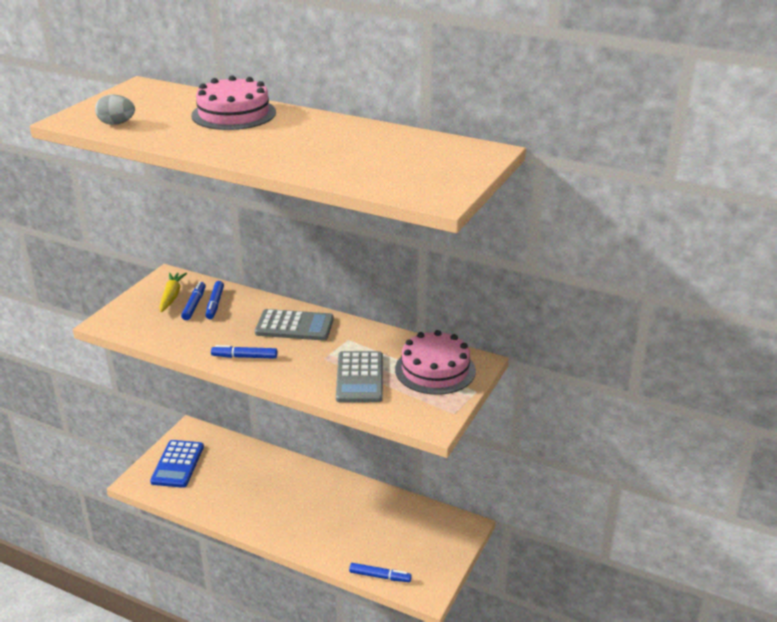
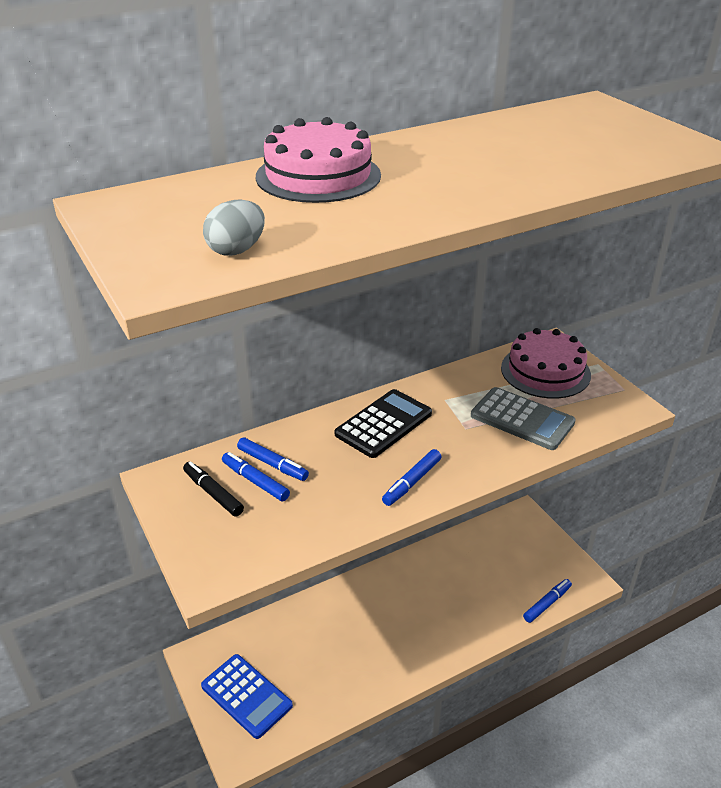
camera: 55 degrees left, 5 degrees up
yellow carrot [159,273,187,312] -> black marker [183,461,244,516]
grey calculator [255,309,334,340] -> black calculator [335,389,432,458]

